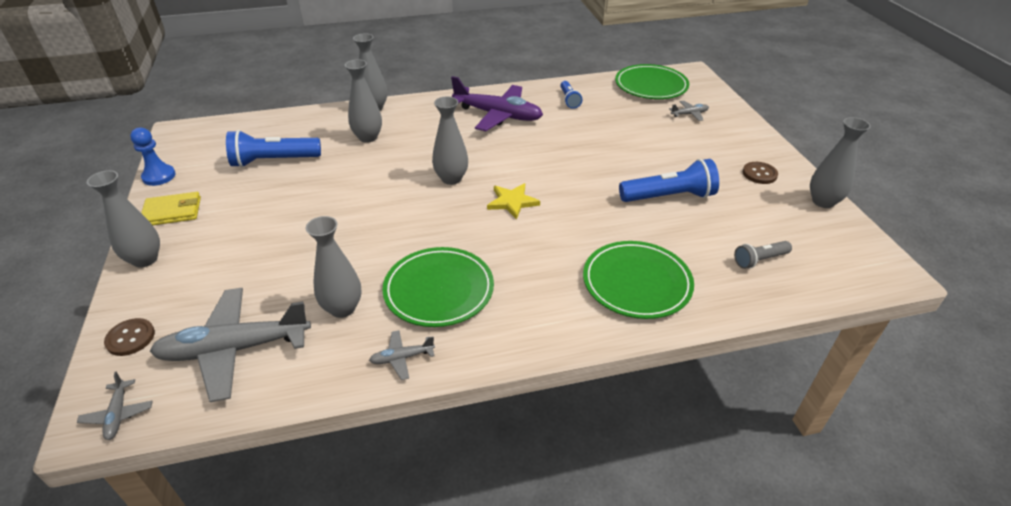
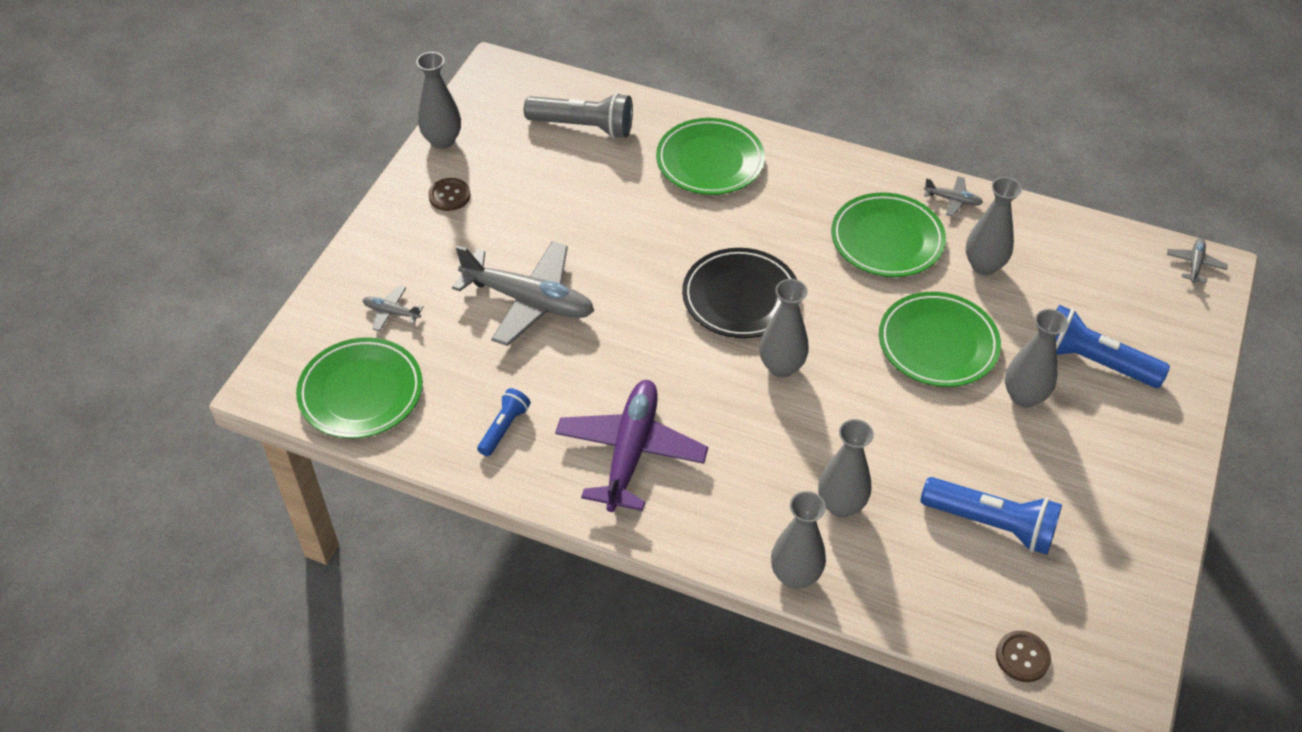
camera: 145 degrees left, 10 degrees up
grey vase [87,170,160,268] -> grey vase moved to [1005,309,1068,408]
brown button [104,318,155,356] -> brown button moved to [996,631,1051,682]
blue pawn [130,128,176,186] -> none
yellow wallet [141,192,201,225] -> none
grey plane [150,288,311,402] -> grey plane moved to [452,241,594,346]
purple plane [451,76,543,131] -> purple plane turned 45 degrees clockwise [555,380,708,512]
yellow star [487,183,540,220] -> black plate [682,248,797,338]
blue flashlight [619,159,719,202] -> blue flashlight moved to [1056,305,1170,388]
grey flashlight [734,241,792,269] -> grey flashlight [524,93,633,139], size x1.78
none -> green plate [879,292,1001,387]

